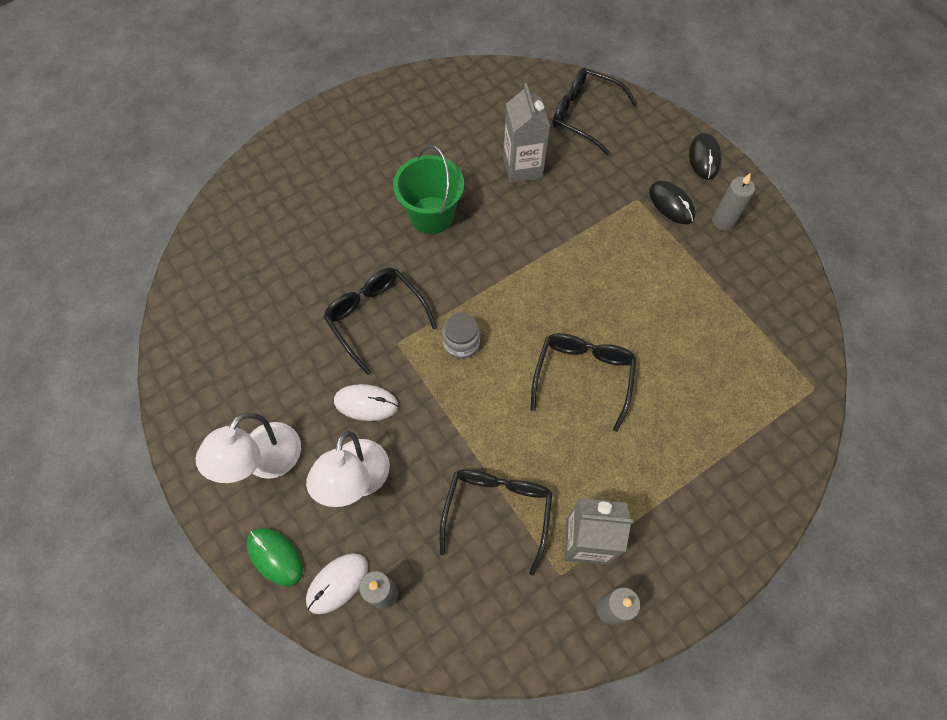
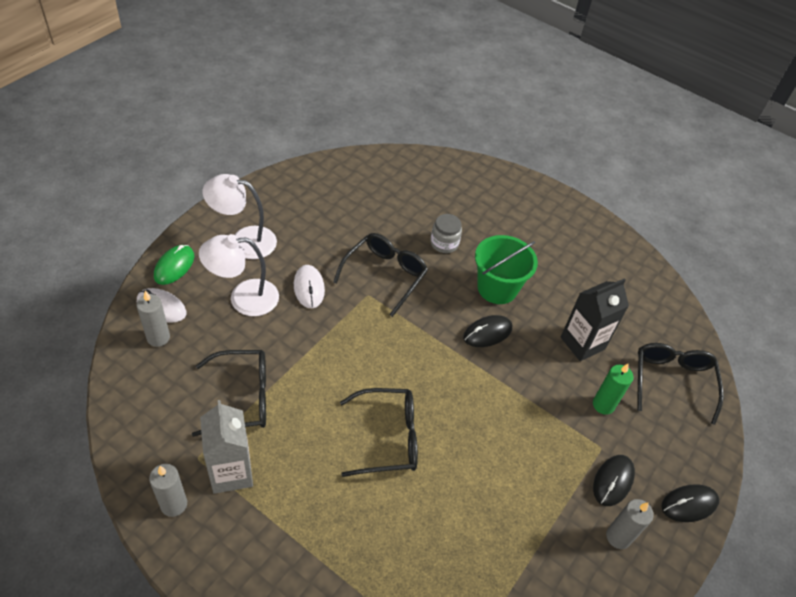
camera: 65 degrees right, 15 degrees down
grey jar [442,313,480,359] -> grey jar moved to [430,214,462,253]
grey carton [503,83,550,183] -> black carton [561,279,629,361]
none -> black mouse [463,315,512,347]
none -> green candle [593,363,634,415]

